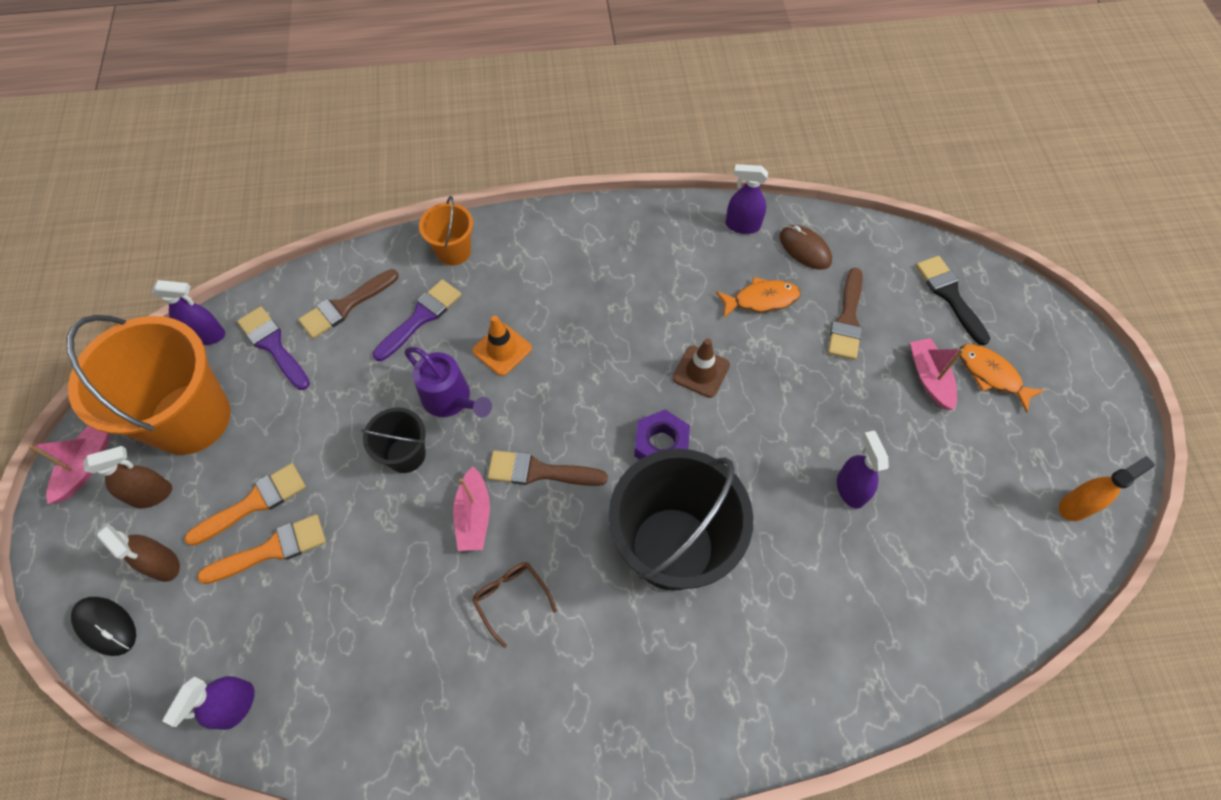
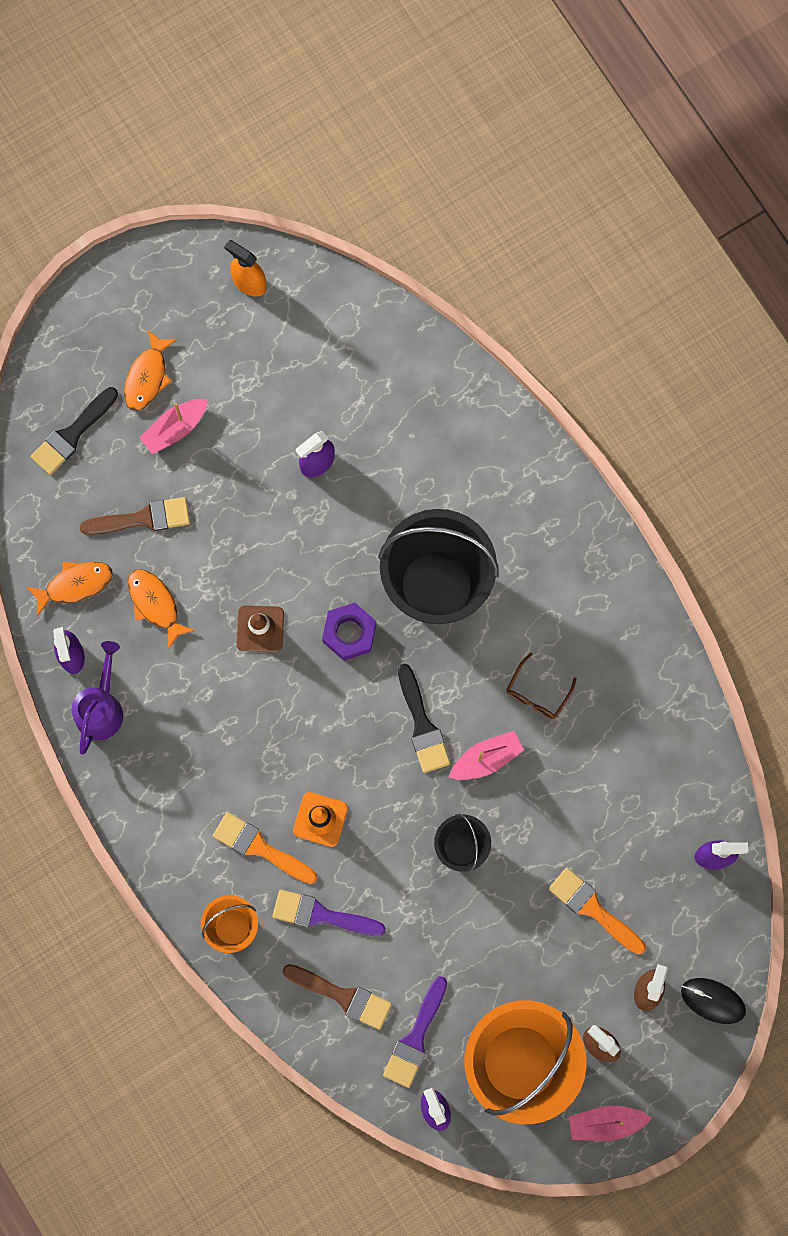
camera: 115 degrees left, 15 degrees up
black mouse [71,597,136,656] -> black mouse turned 75 degrees counterclockwise [681,978,746,1024]
orange brush [184,463,306,546] -> orange brush moved to [213,812,317,884]
purple watering can [405,347,492,418] -> purple watering can moved to [72,641,123,755]
brown brush [487,450,608,486] -> black brush [398,664,450,773]
brown mouse [780,225,832,270] -> orange fish [27,561,113,616]

